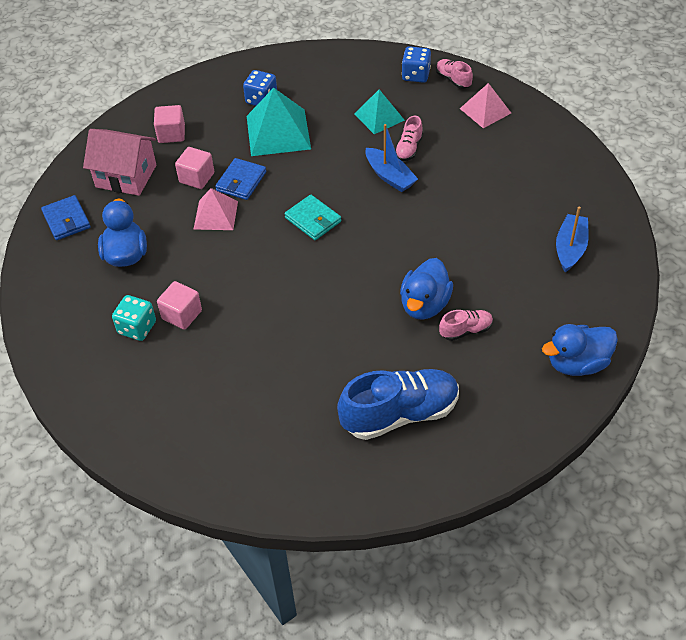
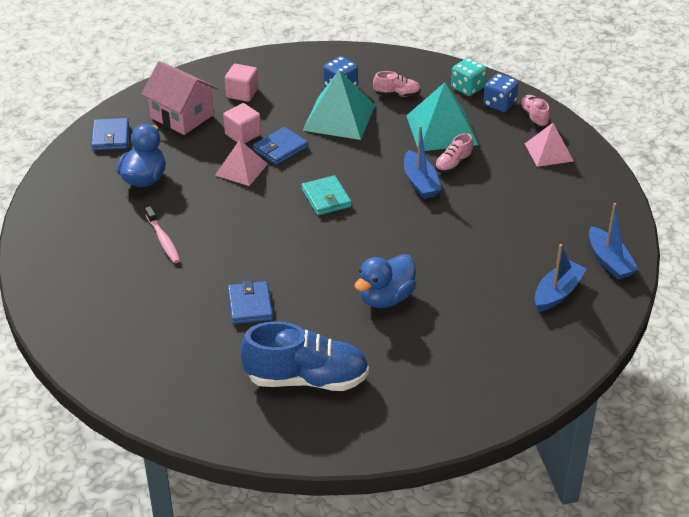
camera: 20 degrees right, 10 degrees down
turquoise dice [112,295,156,341] -> turquoise dice moved to [451,58,487,96]
pink cube [157,281,202,330] -> pink toothbrush [145,206,180,263]
turquoise pyramid [354,89,405,134] -> turquoise pyramid [406,82,479,151], size x1.60
pink shoe [439,310,493,341] -> pink shoe moved to [373,71,421,97]
blue duck [542,324,618,376] -> none
none -> blue wallet [228,280,273,324]
none -> blue boat [589,203,639,280]

